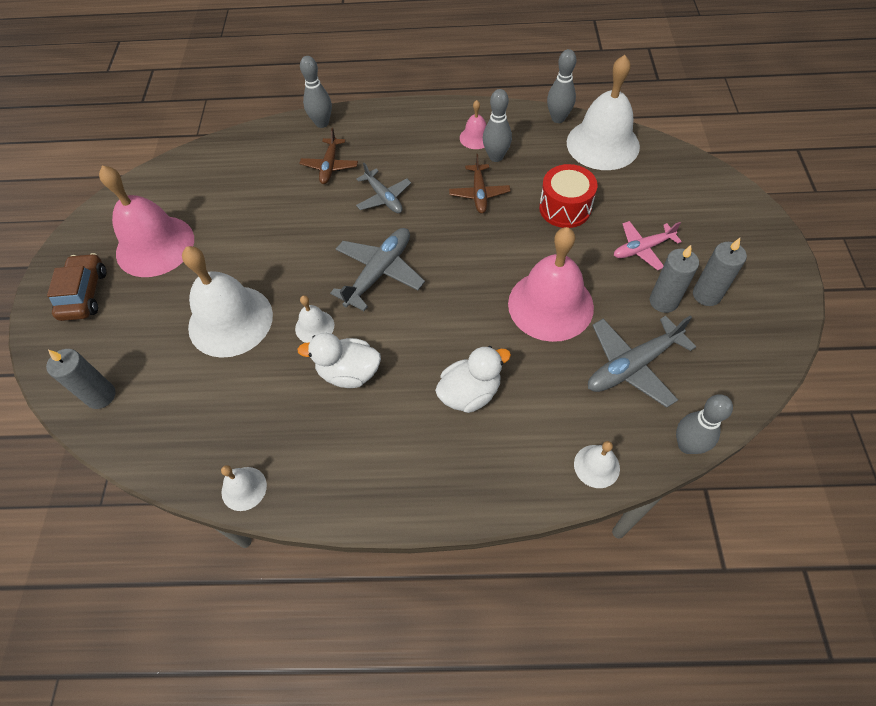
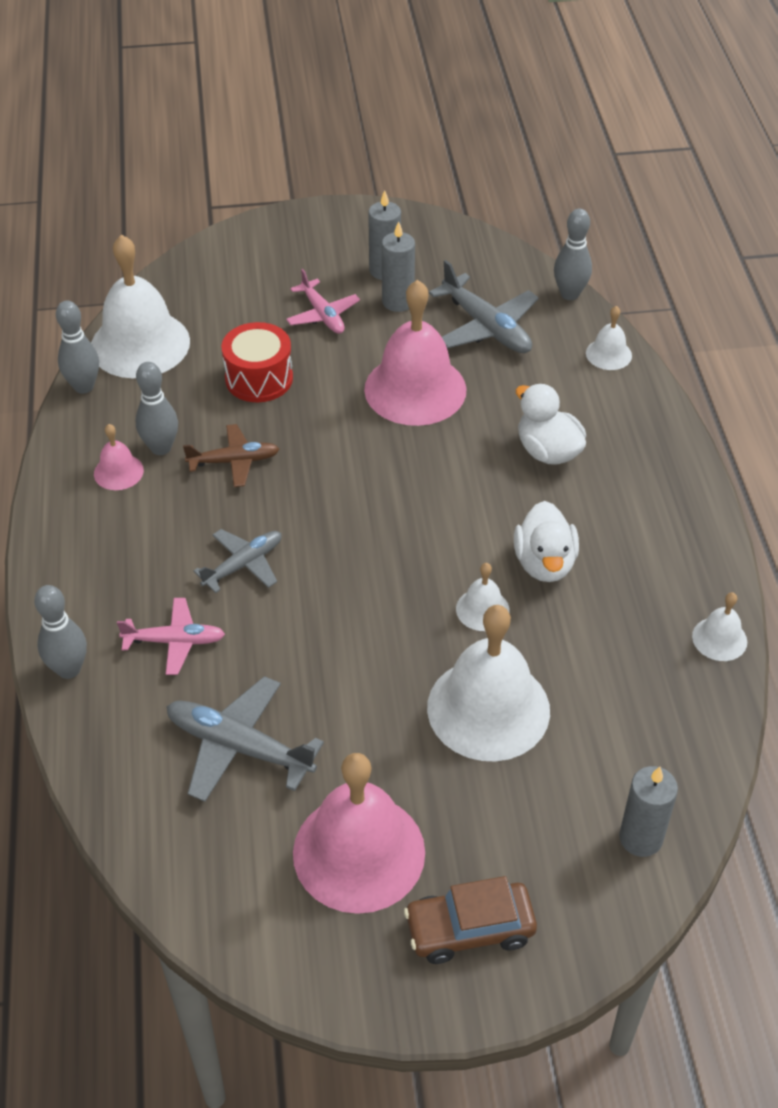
camera: 100 degrees left, 10 degrees down
brown plane [299,128,358,184] -> pink plane [117,598,225,675]
grey plane [330,228,425,311] -> grey plane moved to [167,676,324,802]

